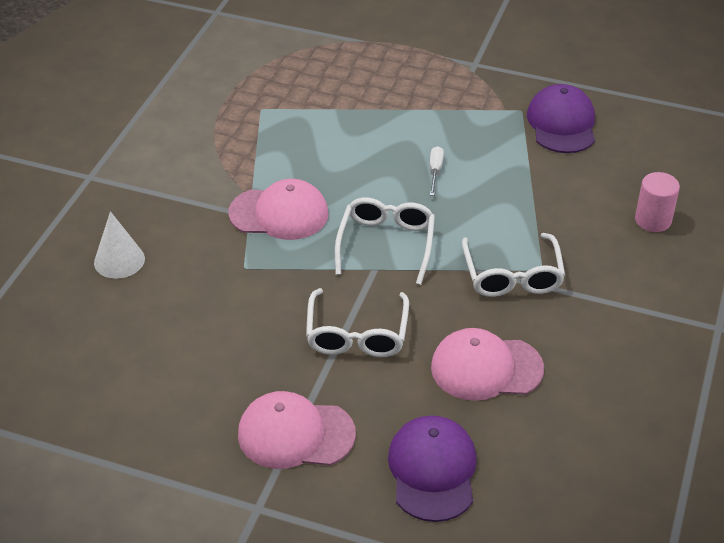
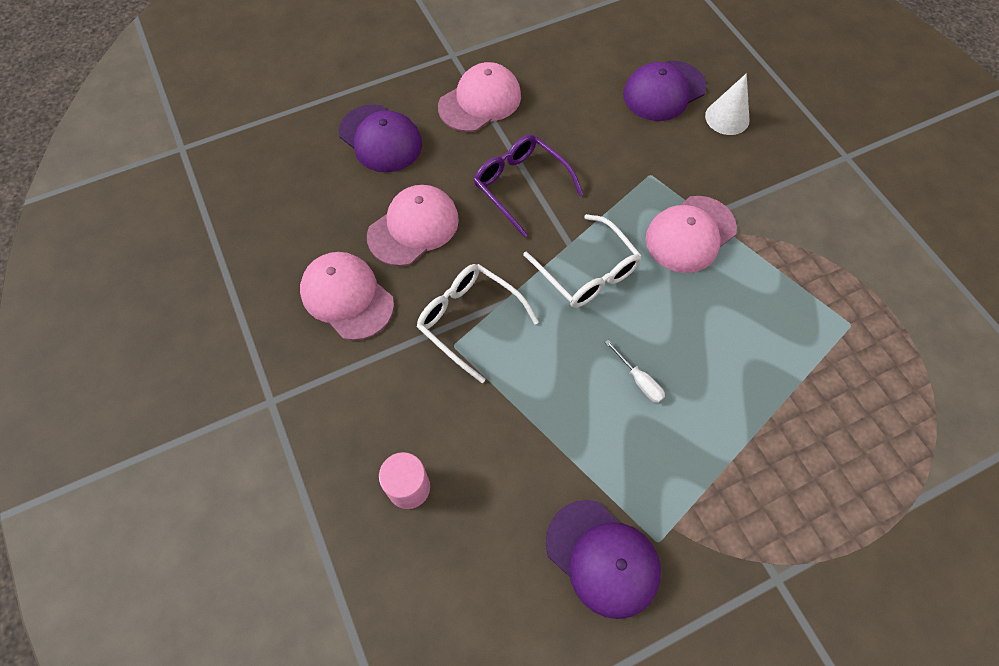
camera: 135 degrees right, 20 degrees up
white glasses [306,288,409,357] -> purple glasses [473,134,583,238]
none -> pink cap [300,252,394,340]
none -> purple cap [623,61,707,121]

